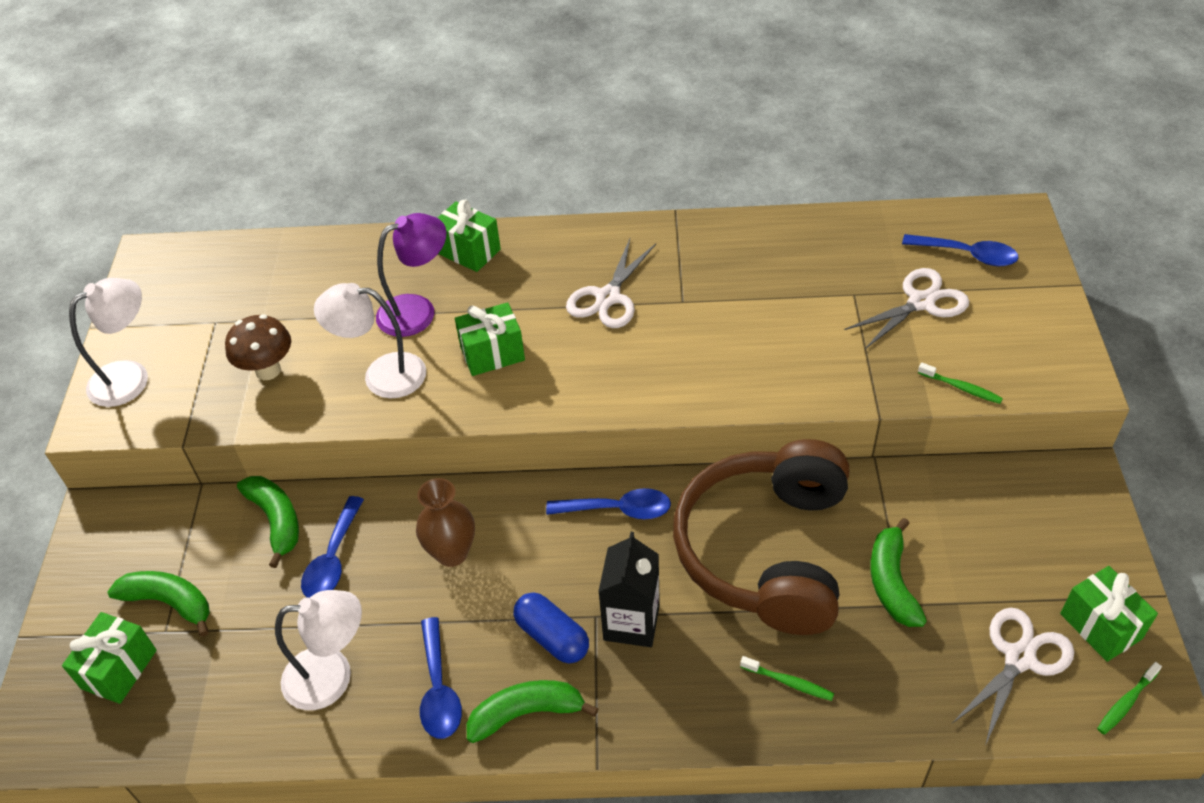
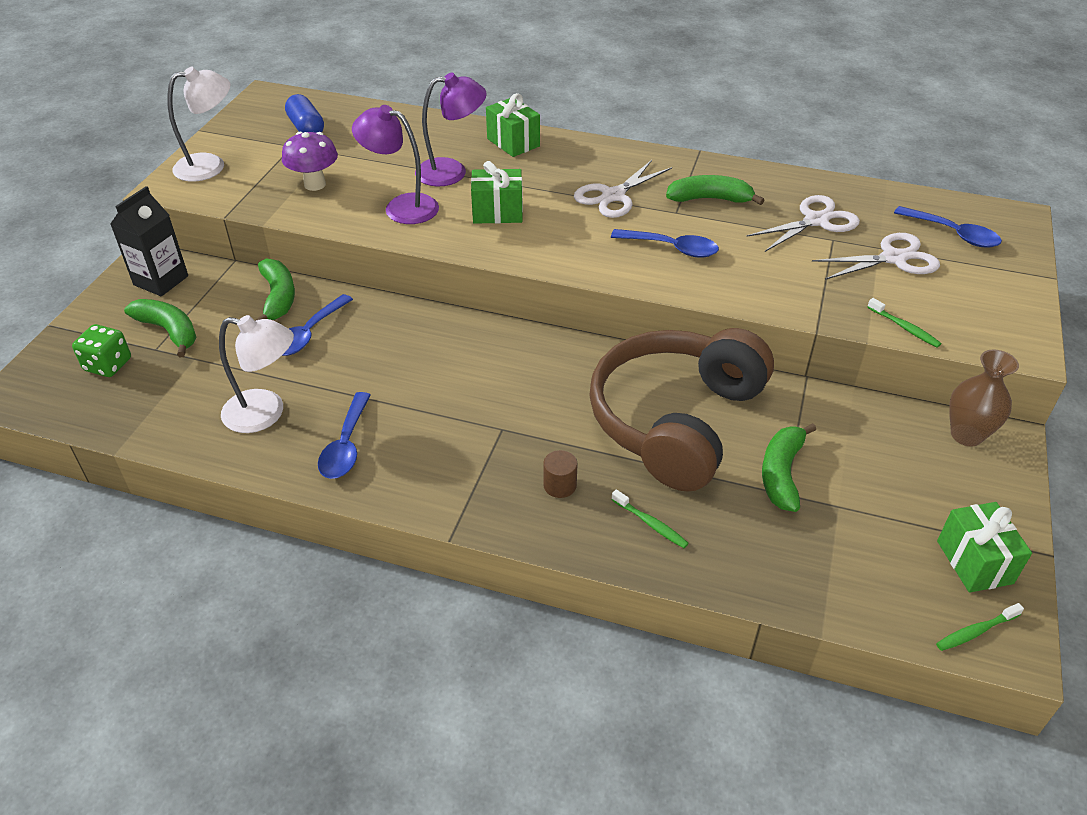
camera: 15 degrees right, 5 degrees down
green gift [62,612,157,704] -> green dice [72,324,131,377]
brown mushroom [225,314,291,380] -> purple mushroom [282,132,338,191]
white lamp [314,283,426,398] -> purple lamp [352,105,439,224]
brown vase [416,478,475,567] -> brown vase moved to [949,350,1019,447]
green banana [466,680,599,743] -> green banana moved to [666,175,764,205]
blue capsule [514,592,589,663] -> blue capsule moved to [285,94,324,133]
blue spoon [546,488,671,519] -> blue spoon moved to [611,229,719,257]
black carton [598,532,660,647] -> black carton moved to [110,186,188,296]
white scissors [952,608,1074,746] -> white scissors moved to [746,195,860,252]
none -> brown cylinder [543,450,577,498]

